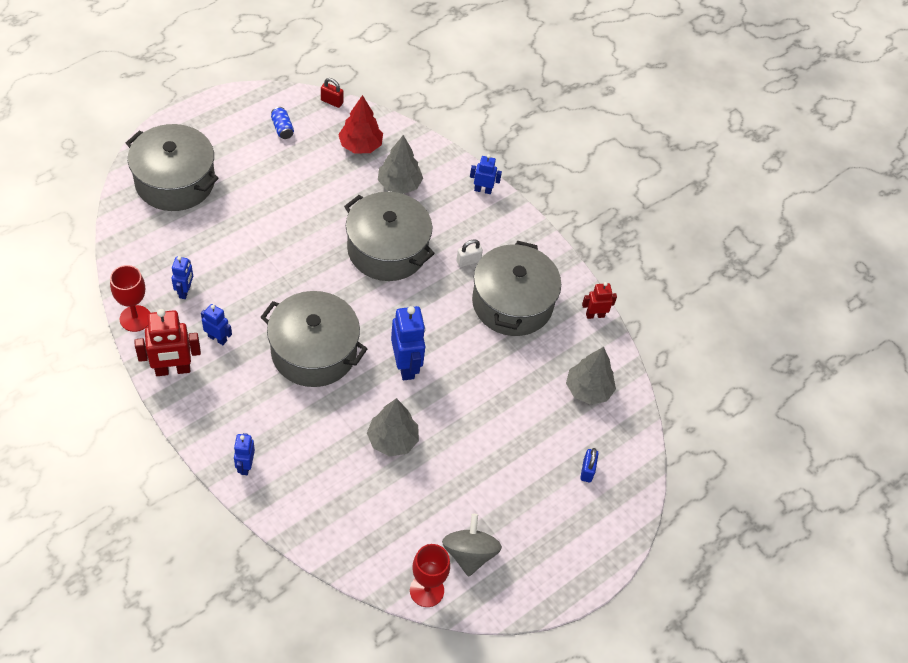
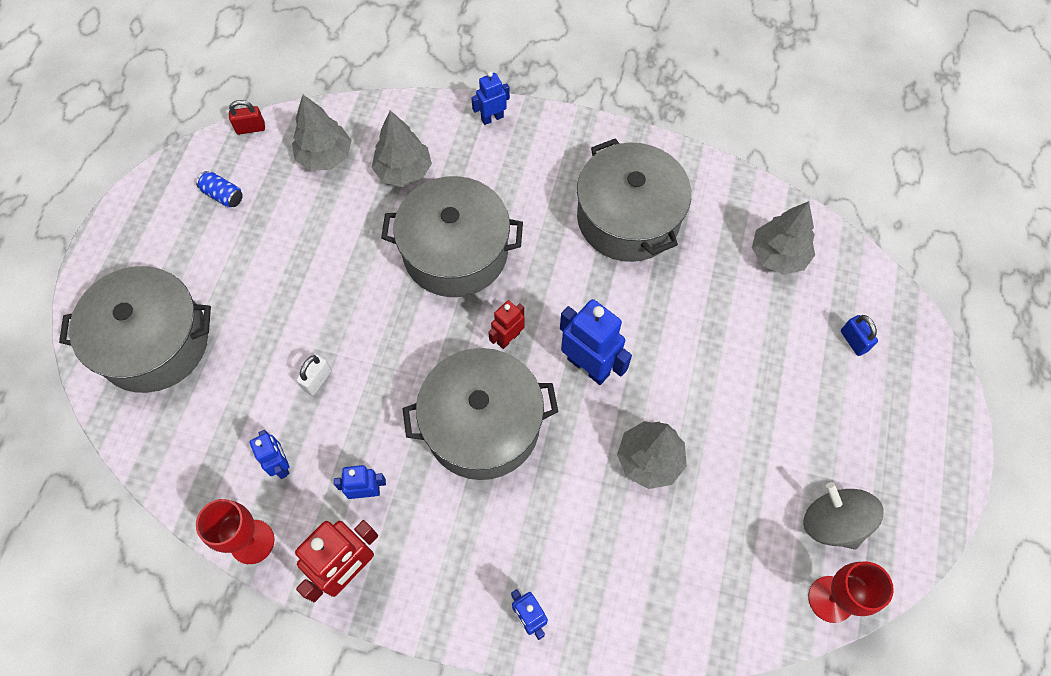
camera: 30 degrees left, 10 degrees up
red tree [338,95,383,154] -> grey tree [292,95,352,171]
white padlock [456,239,483,267] -> white padlock moved to [296,355,332,395]
red robot [582,282,617,319] -> red robot moved to [488,300,524,349]

